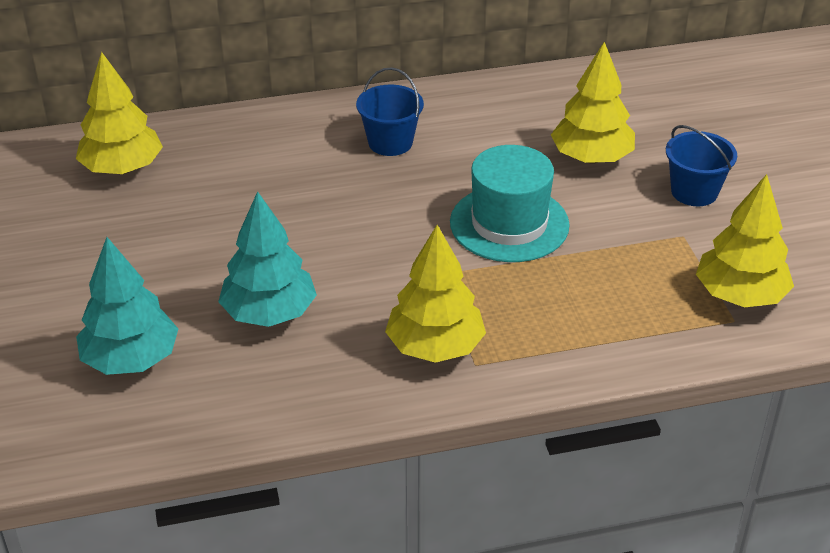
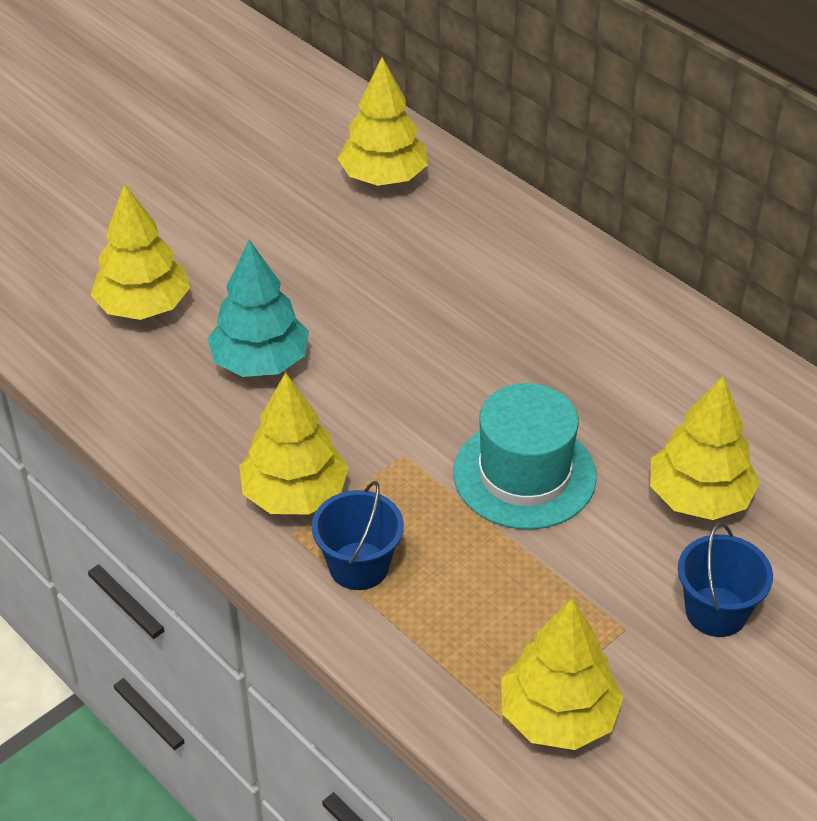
camera: 60 degrees right, 5 degrees up
turquoise tree [76,237,178,375] -> yellow tree [91,184,190,320]
blue bucket [356,67,424,156] -> blue bucket moved to [312,481,404,590]

